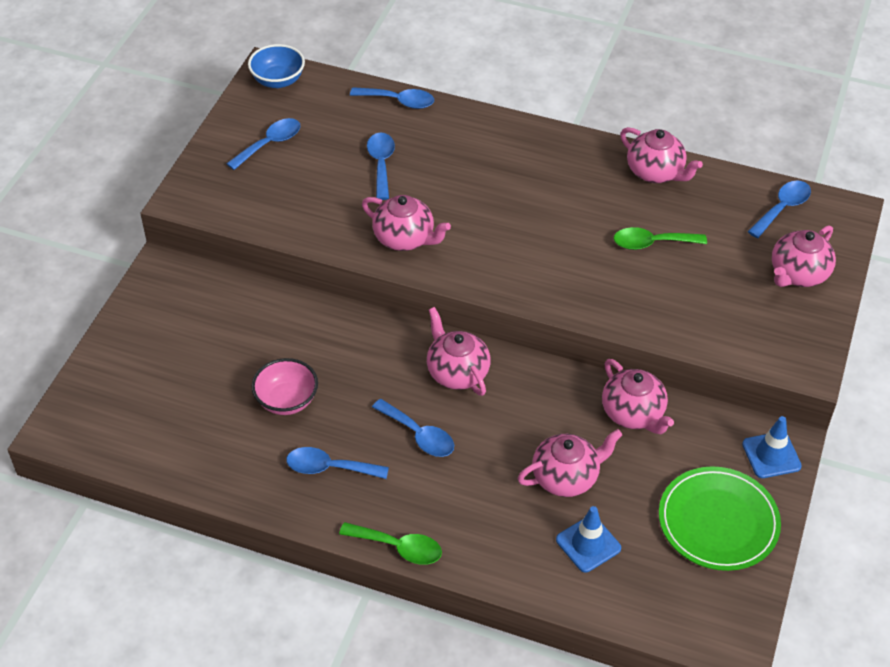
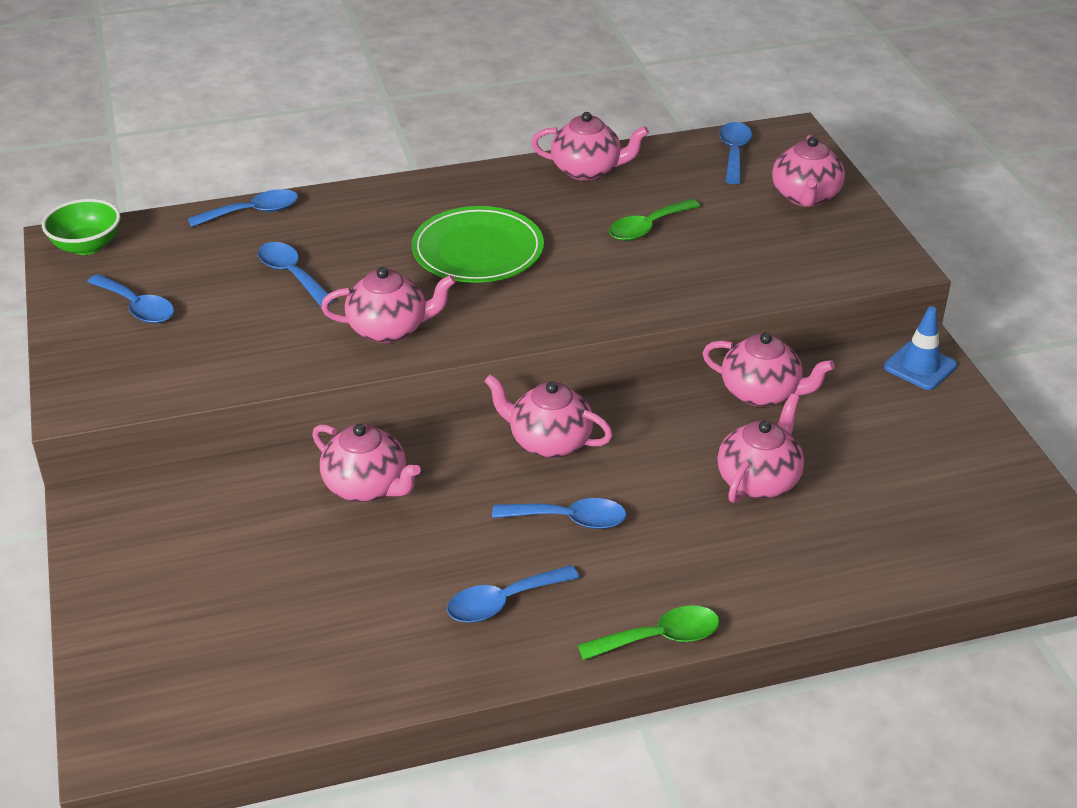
camera: 35 degrees left, 10 degrees down
blue spoon [226,118,301,170] -> blue spoon turned 120 degrees clockwise [87,274,174,324]
blue bowl [248,44,305,88] -> green bowl [42,199,120,255]
pink bowl [251,358,318,415] -> none
blue traffic cone [556,506,621,572] -> none
green plate [659,466,781,571] -> green plate moved to [411,206,544,283]
none -> pink teapot [312,424,421,502]

